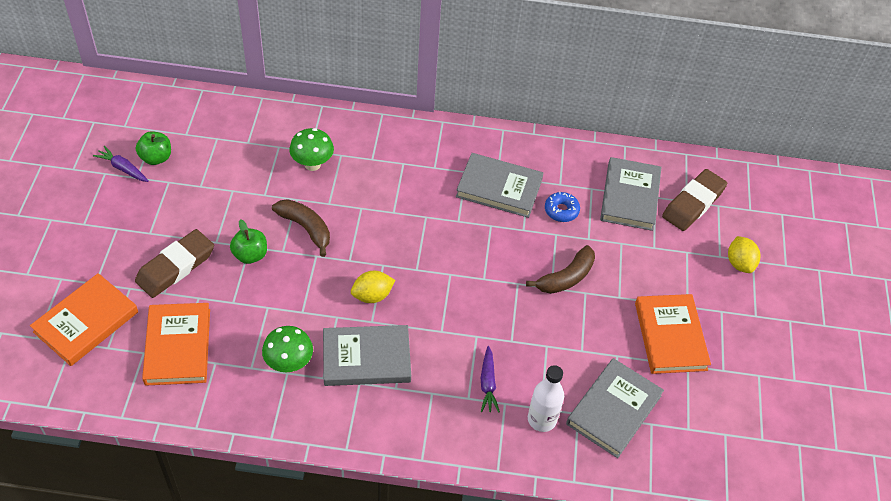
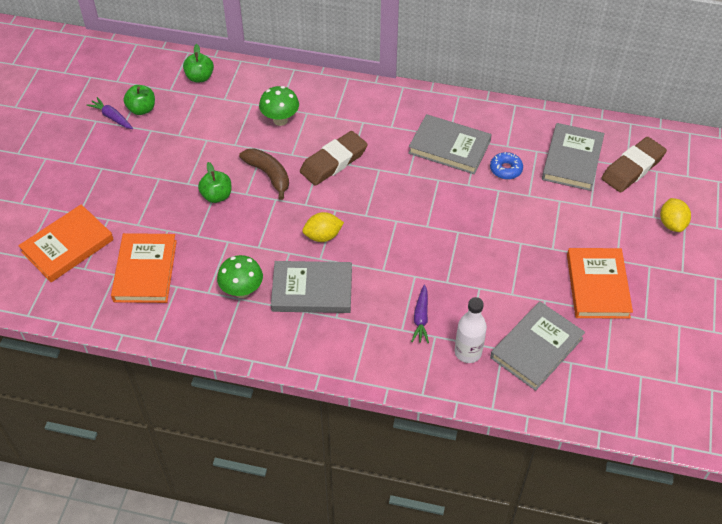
camera: 10 degrees right, 0 degrees up
brown eraser [135,229,214,298] -> brown eraser moved to [300,131,368,186]
brown banana [526,245,595,294] -> none
none -> green apple [183,44,214,82]

